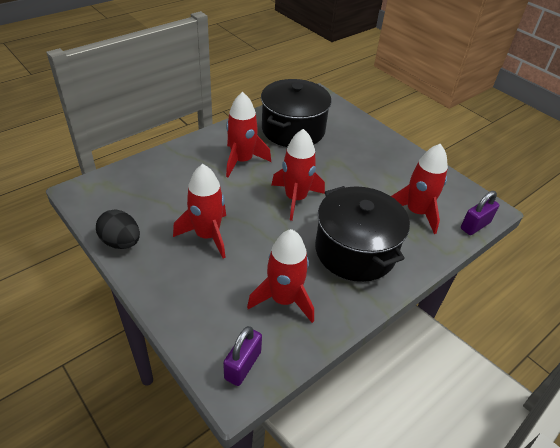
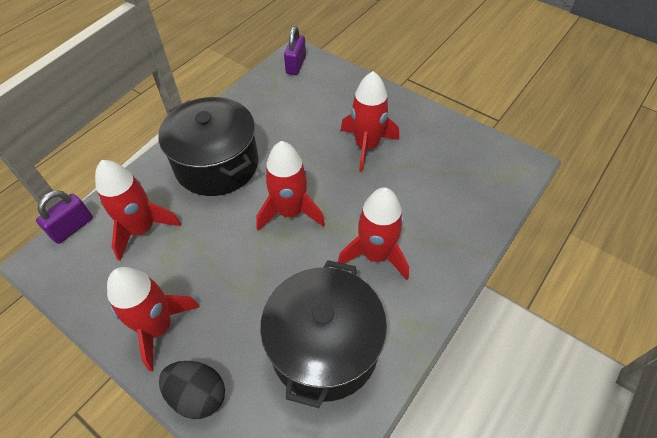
camera: 170 degrees right, 10 degrees up
black egg [96,210,140,249] -> black egg moved to [159,361,225,419]
red rocket [247,229,314,323] -> red rocket moved to [107,267,200,371]

